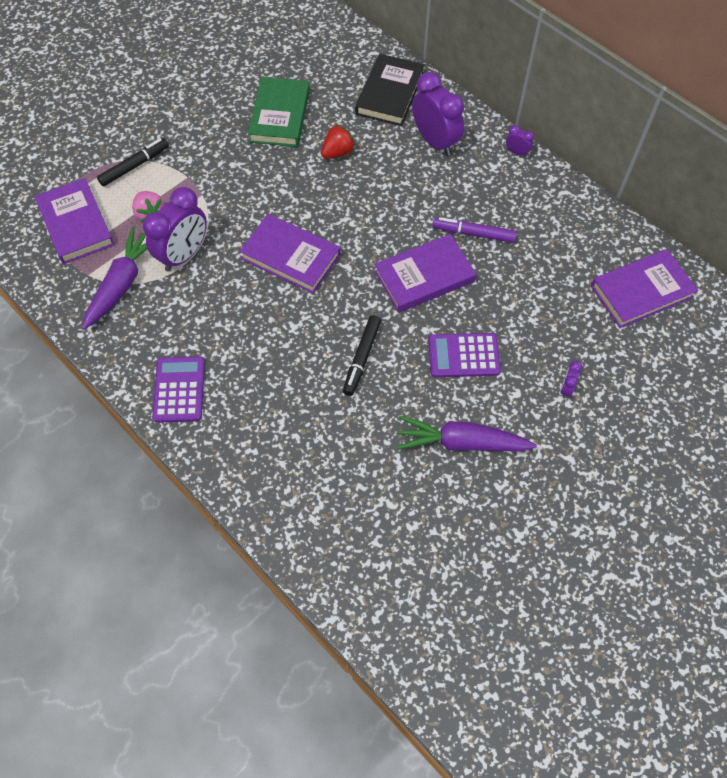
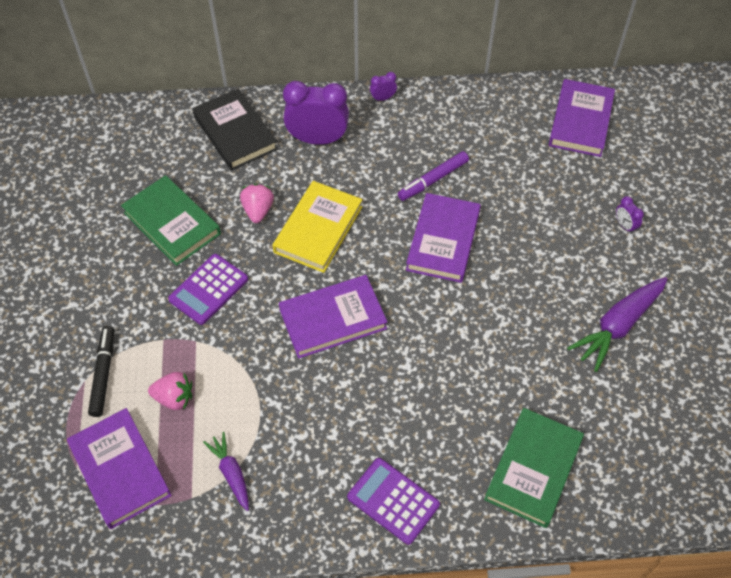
camera: 50 degrees left, 5 degrees down
purple book [35,178,115,264] -> purple book turned 45 degrees clockwise [67,408,172,529]
purple carrot [82,227,147,329] -> purple carrot [203,432,249,511], size x0.58
purple clock [143,187,207,271] -> none
red strawberry [321,125,355,159] -> pink strawberry [240,184,274,223]
black marker [343,315,381,396] -> none
purple calculator [428,333,501,377] -> purple calculator moved to [168,254,248,325]
none -> yellow book [272,181,362,273]
none -> green book [484,408,584,528]

